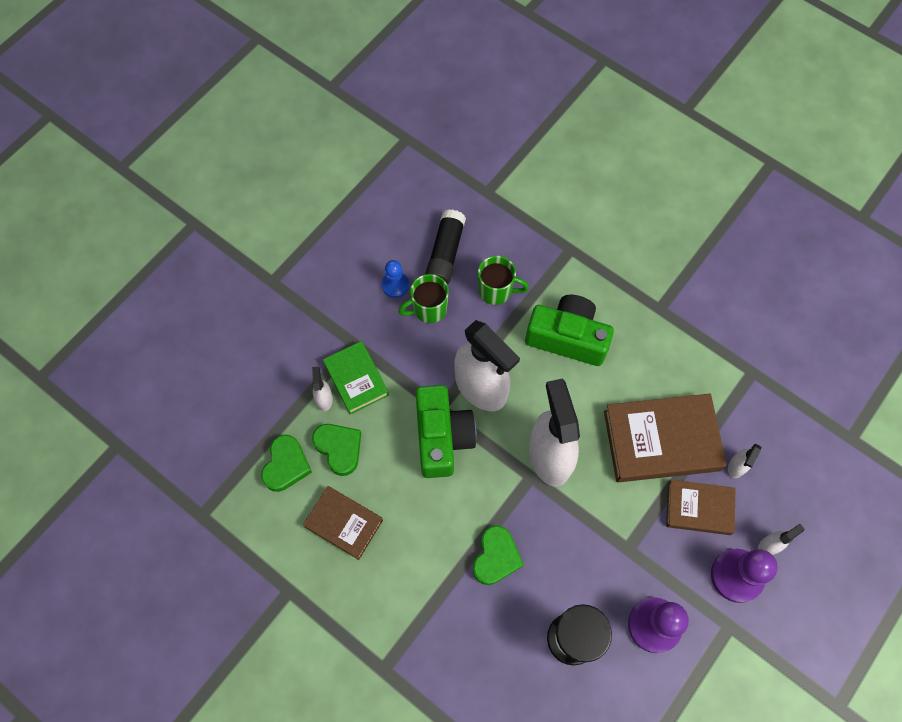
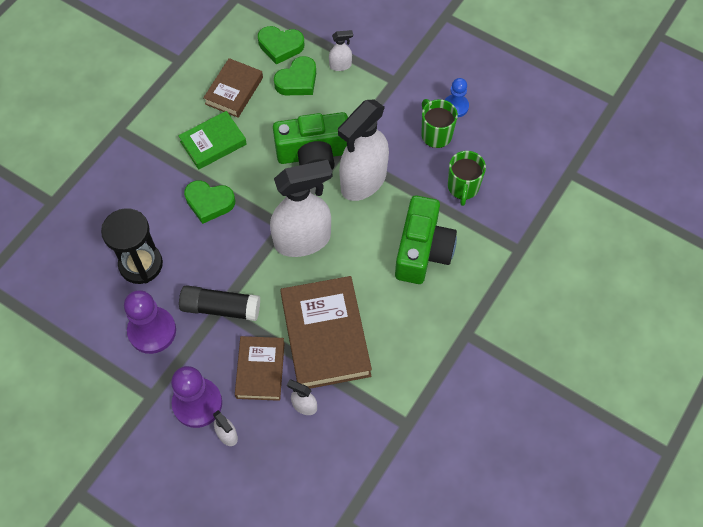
camera: 85 degrees right, 5 degrees down
green book [323,341,389,415] -> green book moved to [178,111,247,170]
black glue stick [425,209,466,285] -> black glue stick moved to [179,285,260,321]

